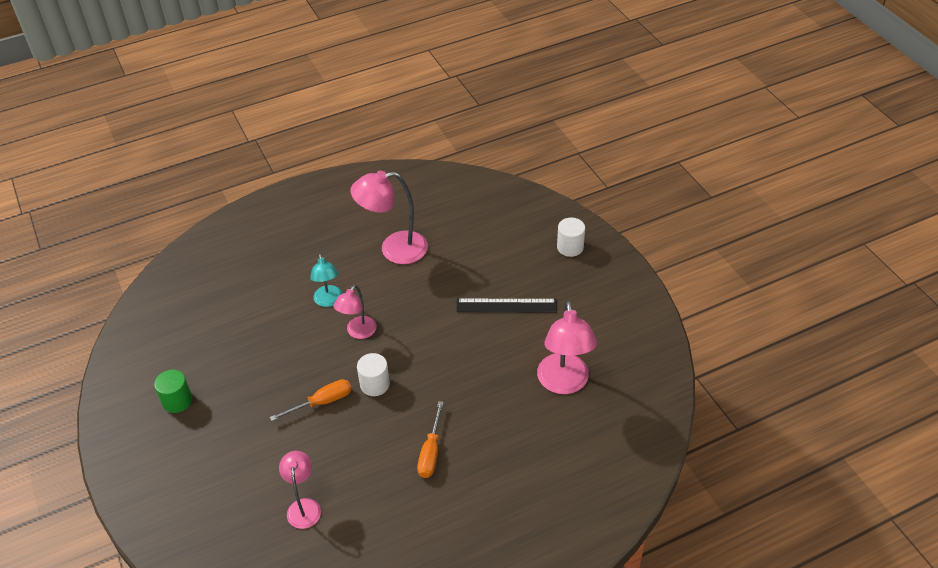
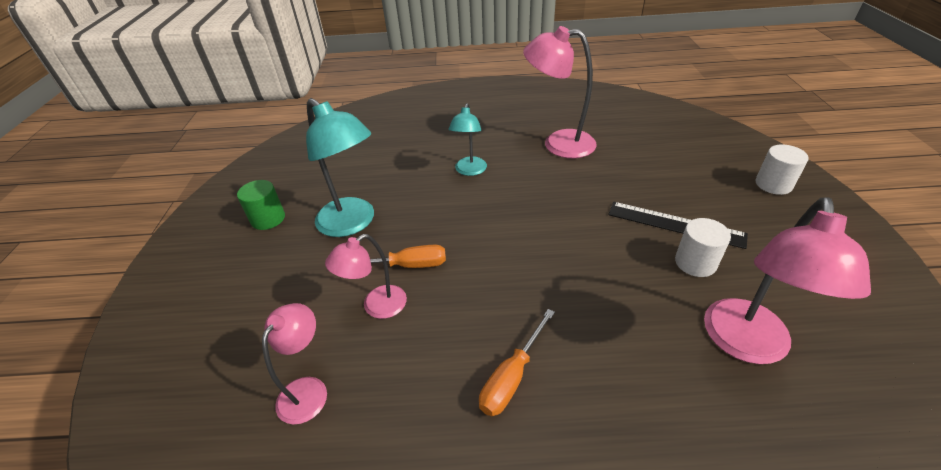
camera: 25 degrees right, 5 degrees down
pink lamp [333,285,377,339] -> pink lamp moved to [325,234,407,319]
white cylinder [357,353,390,396] -> white cylinder moved to [675,218,731,277]
none -> turquoise lamp [306,98,374,237]

